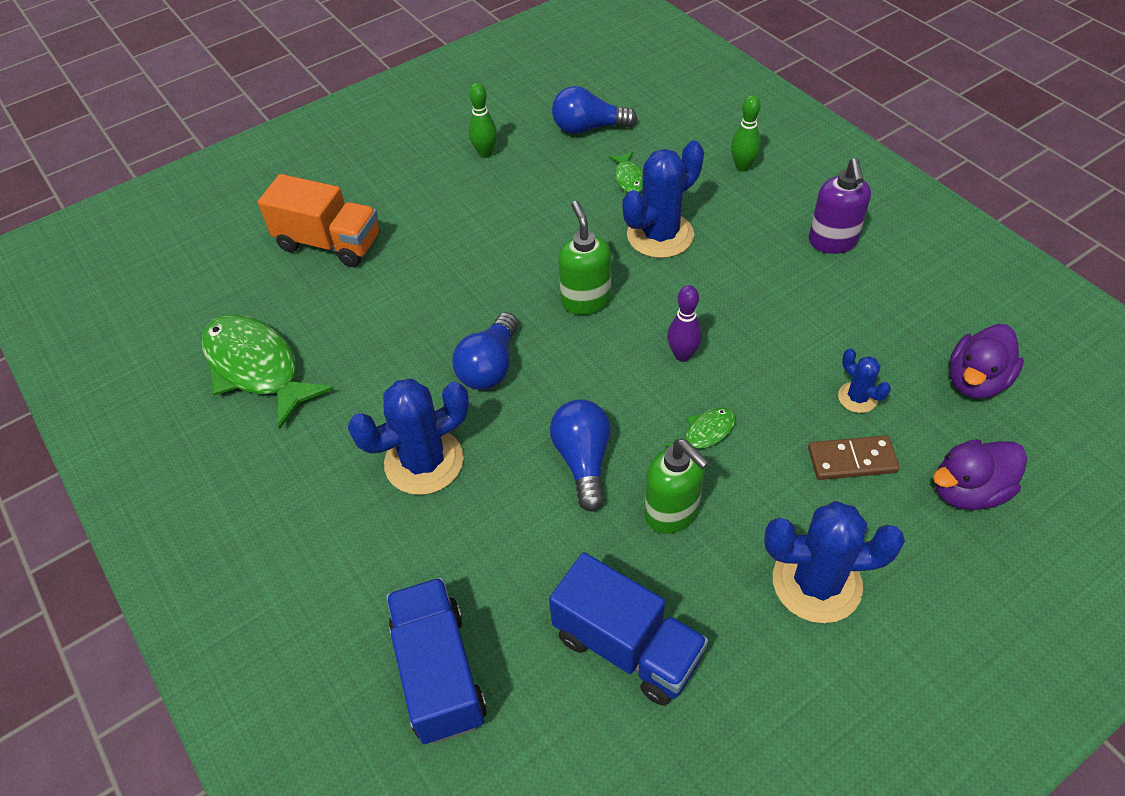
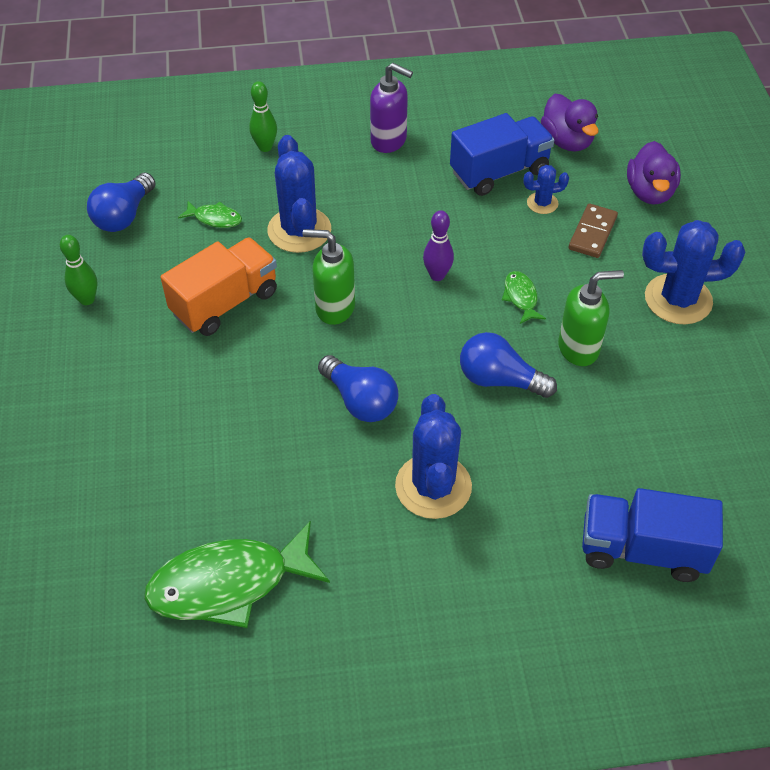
camera: 65 degrees left, 0 degrees up
orange truck [258,174,379,267] -> orange truck moved to [161,237,277,336]
blue truck [549,552,708,706] -> blue truck moved to [450,113,554,196]
blue cactus [764,501,905,623] -> blue cactus turned 60 degrees clockwise [642,220,746,324]

